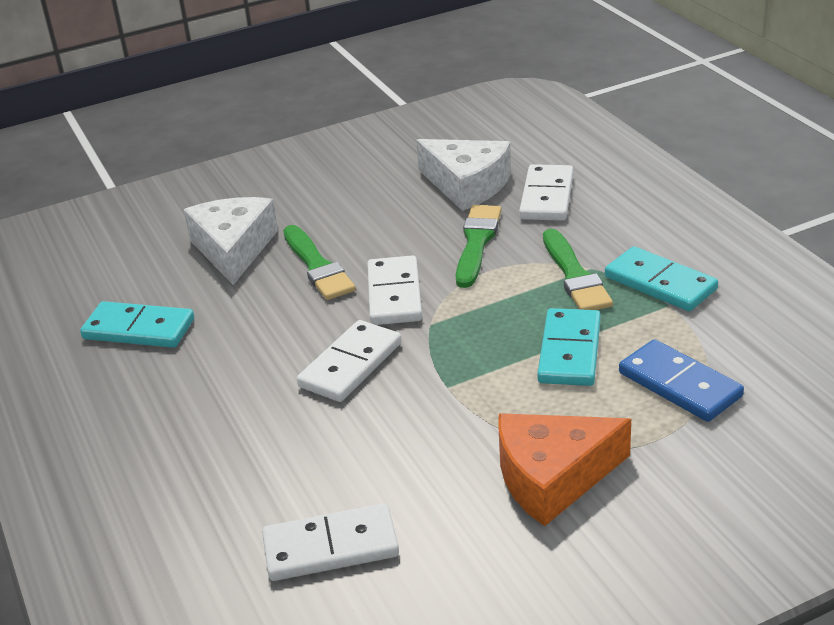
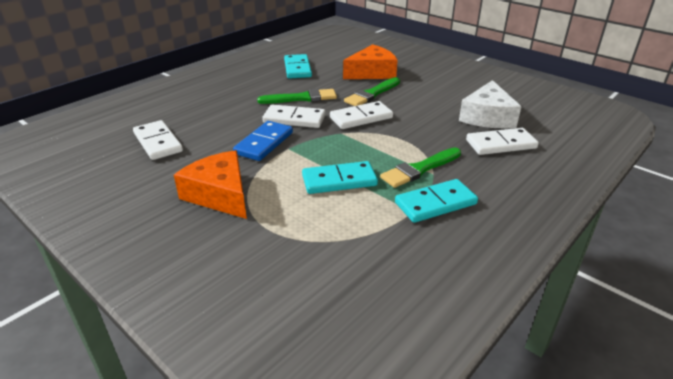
camera: 65 degrees right, 0 degrees up
white cheese [184,197,278,285] -> orange cheese [343,44,398,79]
green brush [456,205,502,288] -> green brush moved to [257,89,337,104]
turquoise domino [605,246,718,311] -> turquoise domino turned 45 degrees clockwise [395,179,478,223]
blue domino [619,339,744,422] -> blue domino moved to [233,121,293,161]

